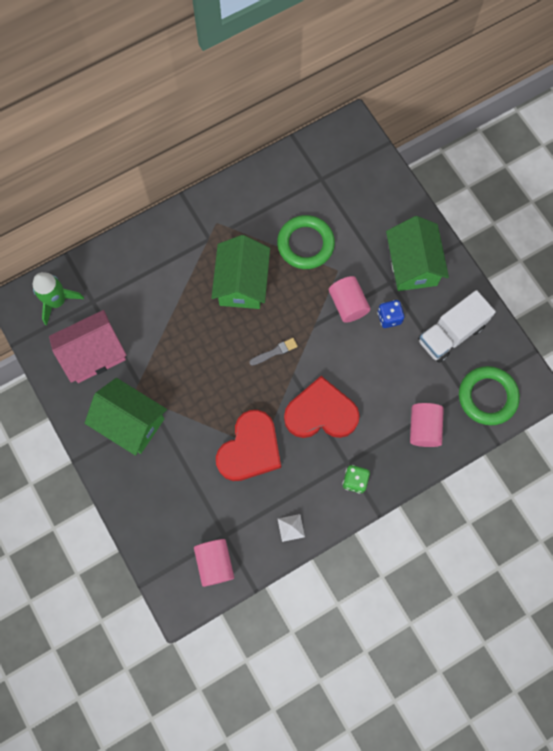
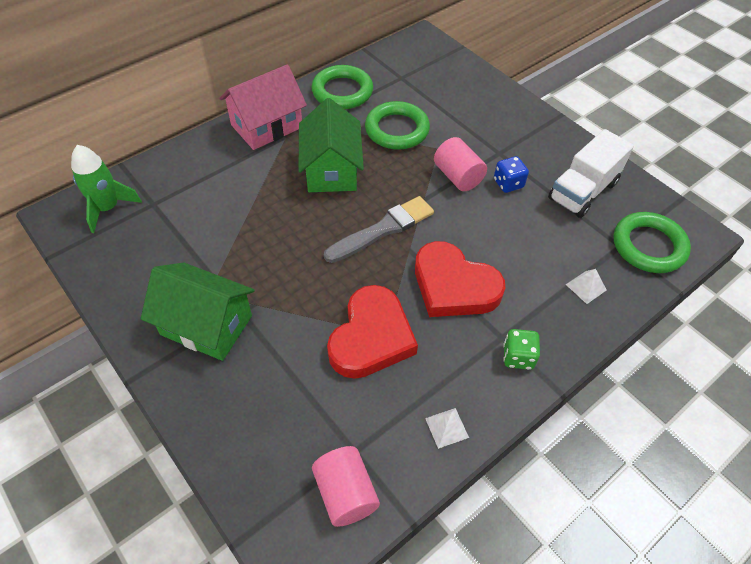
camera: 10 degrees left, 20 degrees down
pink house [49,310,126,383] -> pink house moved to [219,64,307,150]
grey brush [249,338,298,366] -> grey brush [324,196,434,263], size x1.96
red heart [284,376,360,438] -> red heart turned 135 degrees counterclockwise [415,241,505,317]
green house [386,216,449,291] -> none
pink cylinder [410,403,444,447] -> white pyramid [566,269,607,304]
none -> green ring [311,65,373,109]

